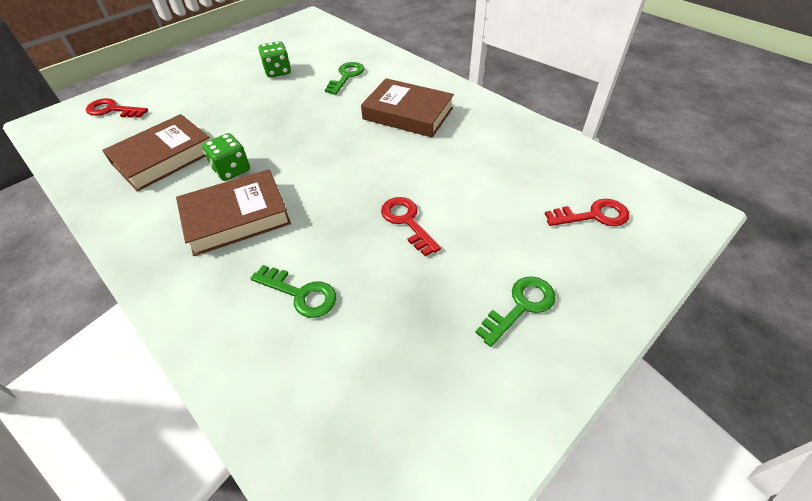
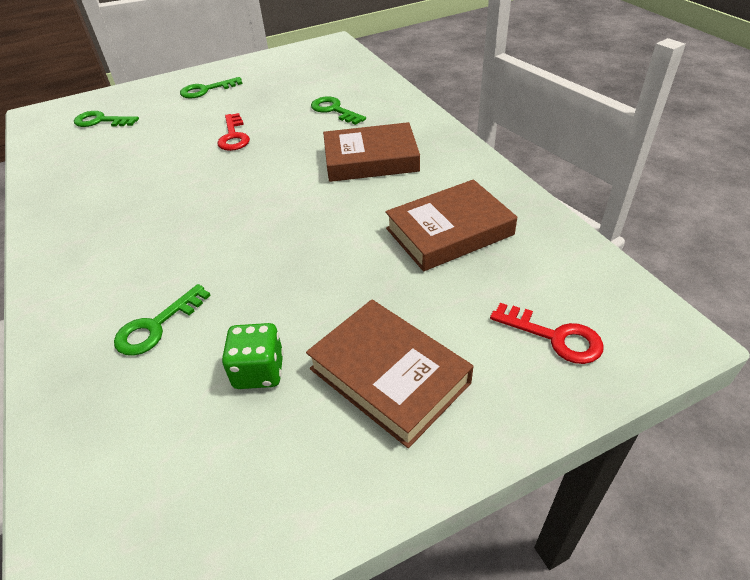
camera: 160 degrees left, 5 degrees down
green dice [202,133,250,181] -> none
brown book [361,78,454,137] -> brown book moved to [306,300,473,448]
red key [545,199,629,226] -> green key [74,111,139,127]

